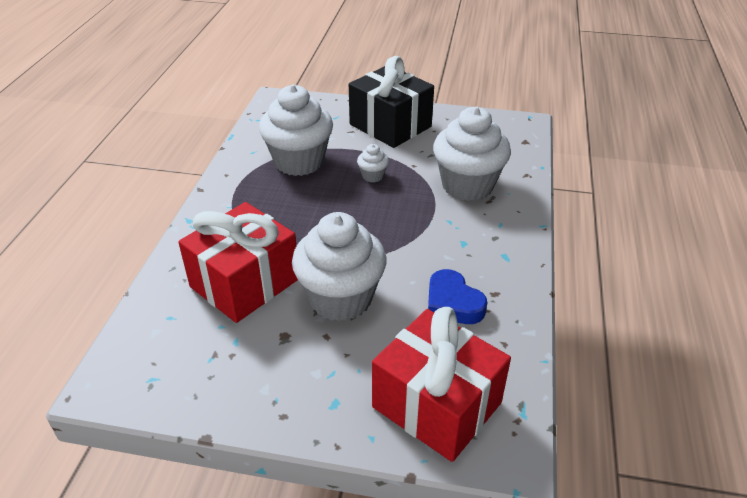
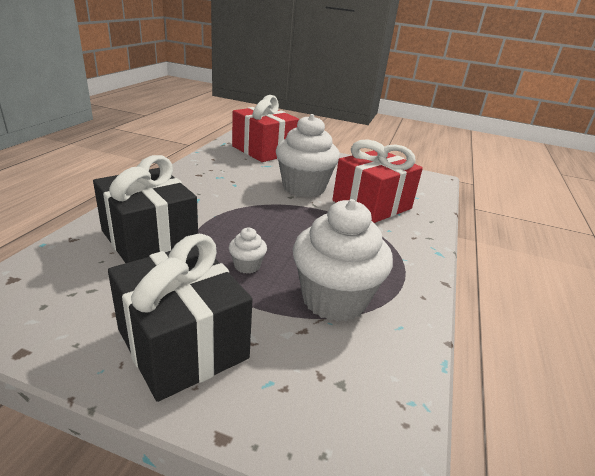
camera: 175 degrees left, 10 degrees down
blue heart [428,269,487,324] -> none
white cupcake [433,107,511,201] -> black gift [93,155,198,263]

